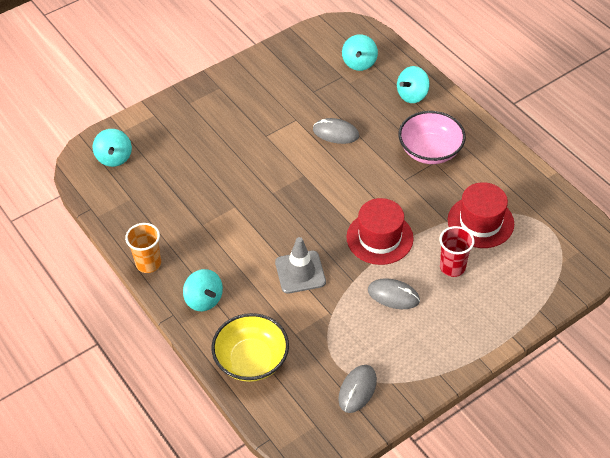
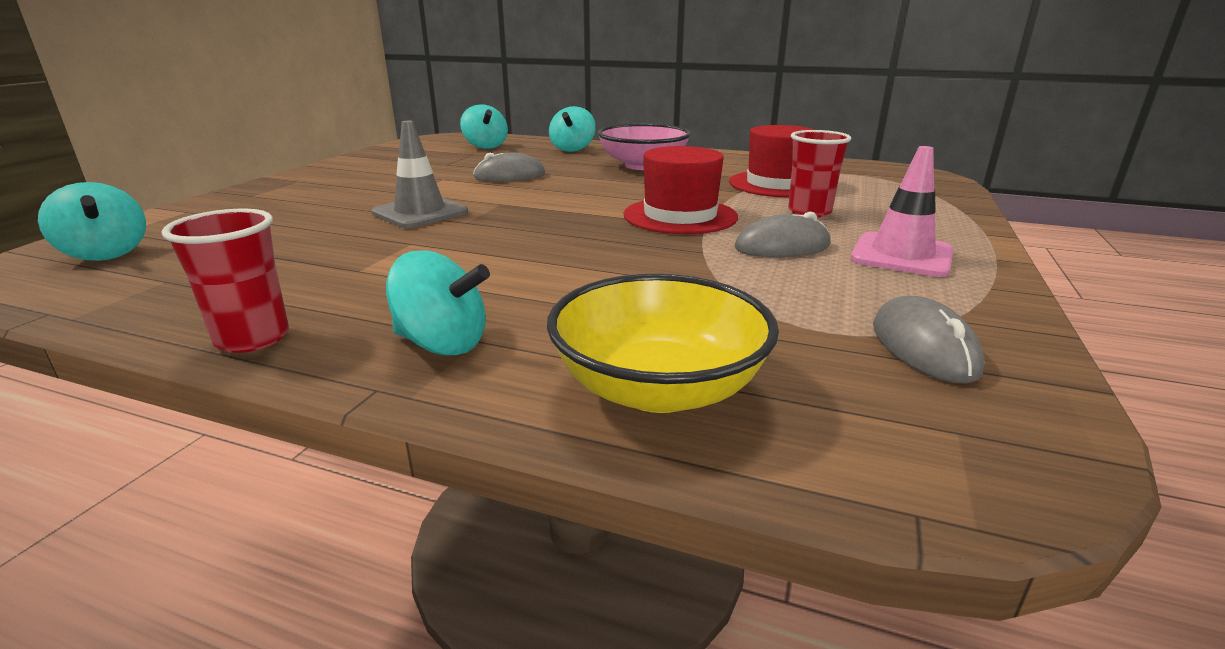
camera: 35 degrees left, 25 degrees down
orange cup [125,223,161,273] -> red cup [162,209,289,353]
grey traffic cone [275,237,326,294] -> grey traffic cone moved to [371,121,468,228]
none -> pink traffic cone [850,146,953,277]

